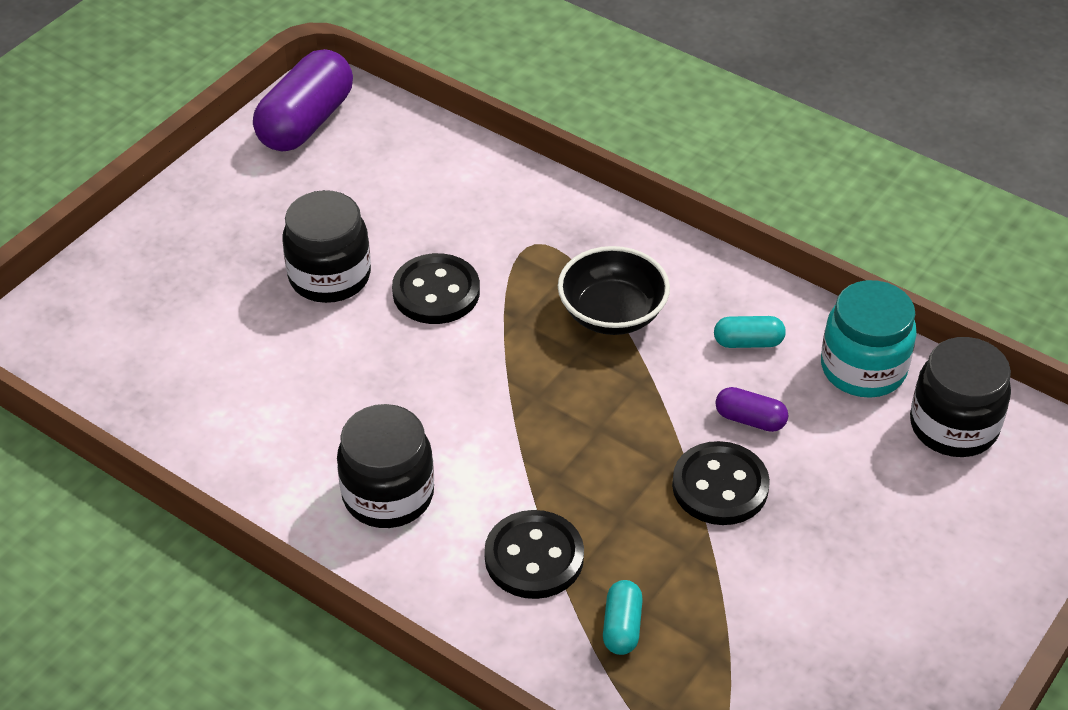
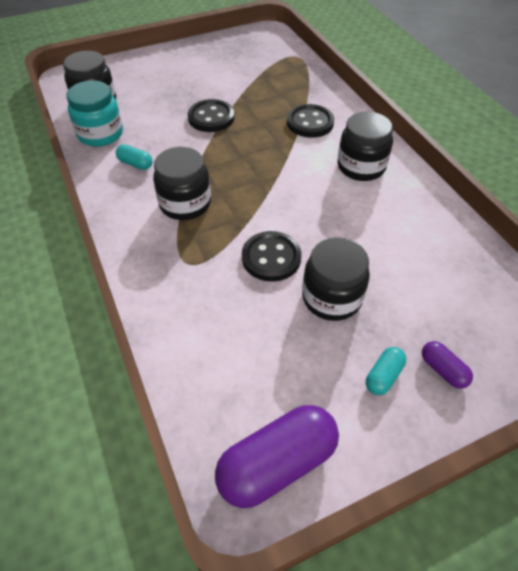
camera: 150 degrees left, 5 degrees up
black bowl [558,246,670,335] -> black jar [153,147,211,220]
turquoise capsule [603,580,643,655] -> turquoise capsule moved to [366,347,406,395]
purple capsule [715,387,789,432] -> purple capsule moved to [422,341,473,389]

